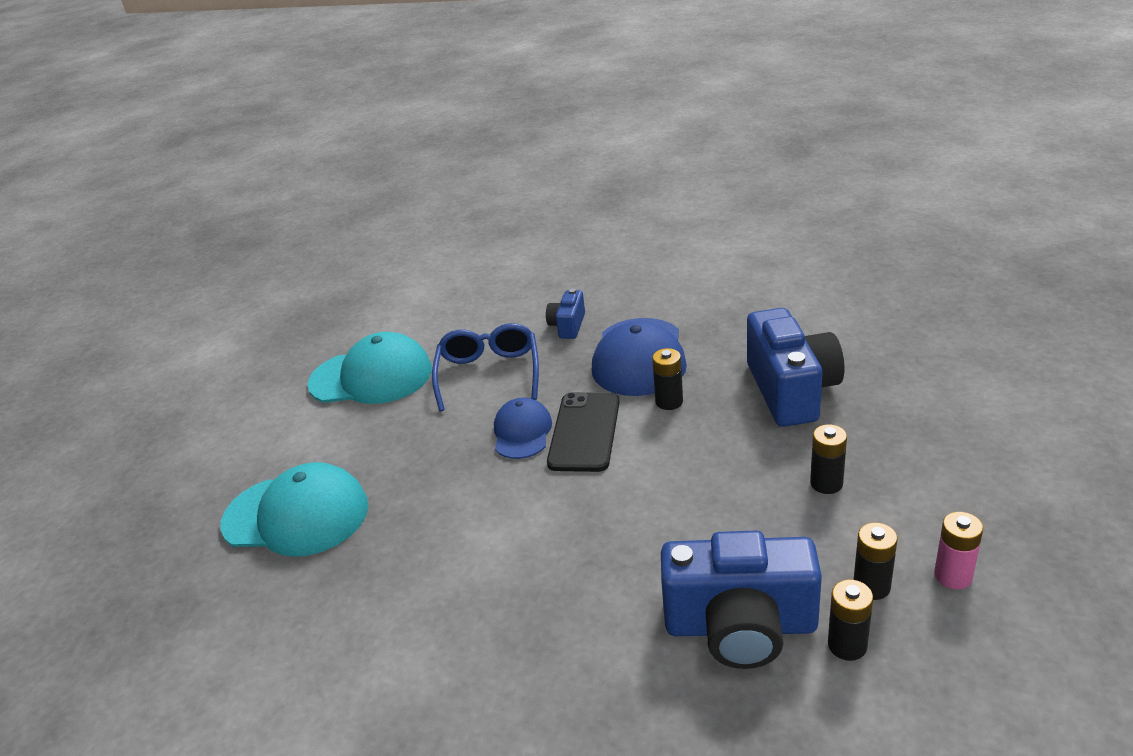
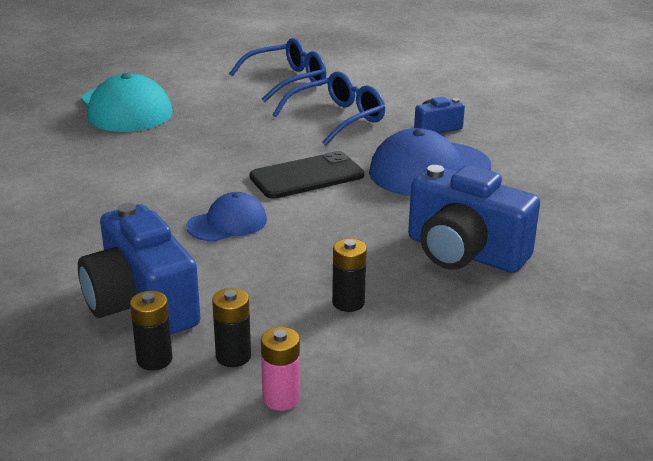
camera: 50 degrees right, 5 degrees down
turquoise cap [307,332,432,404] -> blue glasses [229,38,327,102]
blue cap [494,398,552,459] -> blue cap moved to [186,192,267,241]
black battery [652,348,683,410] -> none
blue camera [747,308,845,427] -> blue camera turned 75 degrees clockwise [408,165,540,273]

